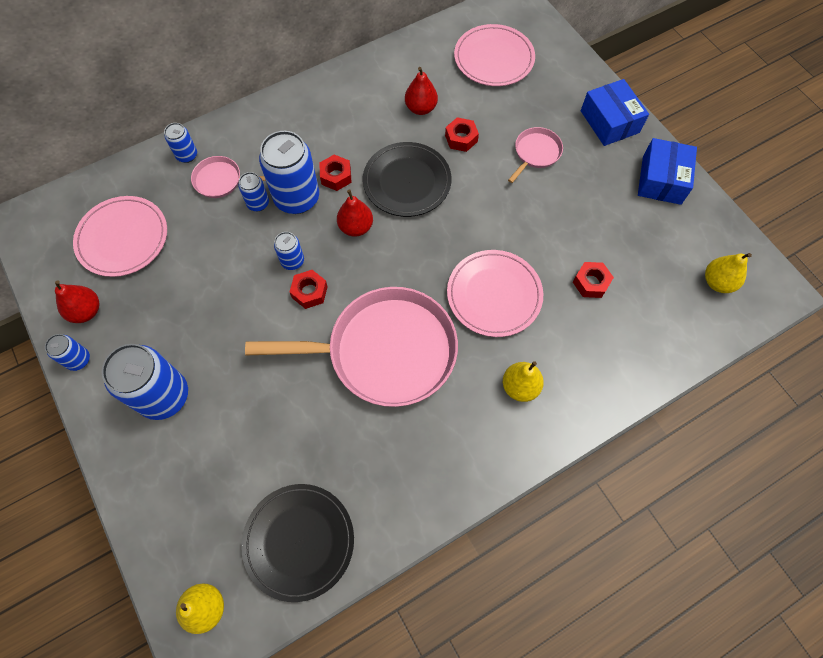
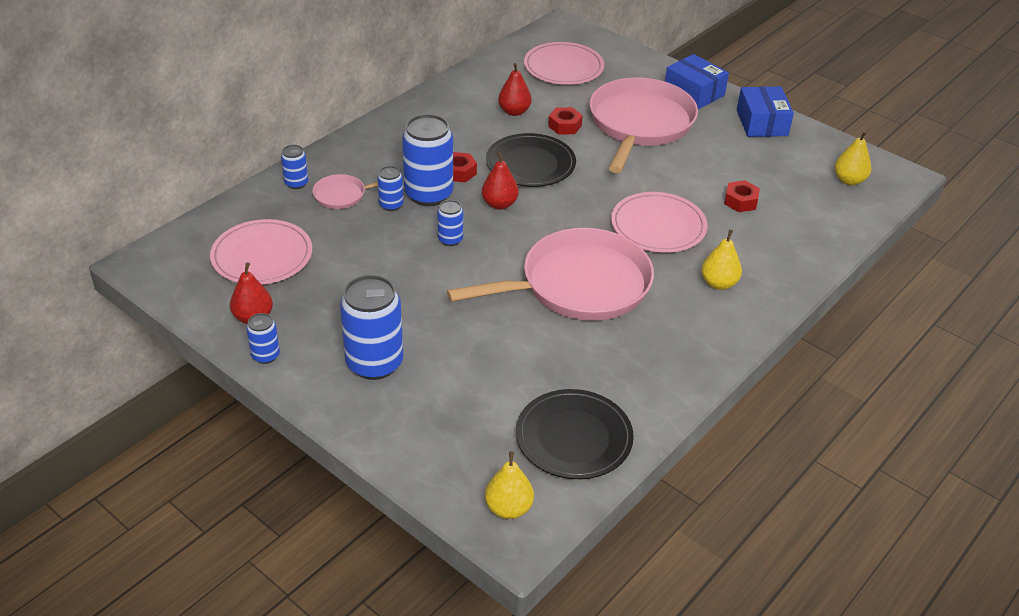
camera: 20 degrees left, 25 degrees down
red nut [290,270,328,309] -> none
pink pan [508,127,563,183] -> pink pan [589,77,698,173], size x2.30

